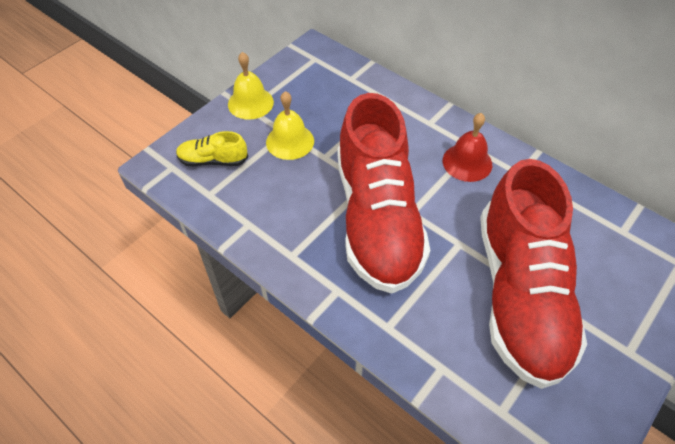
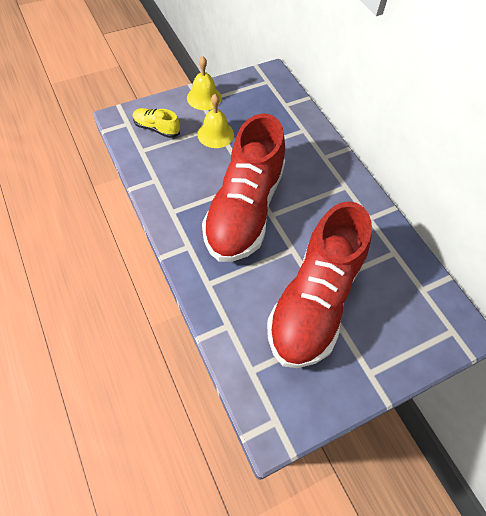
camera: 20 degrees right, 5 degrees up
red bell [443,113,492,182] -> none

